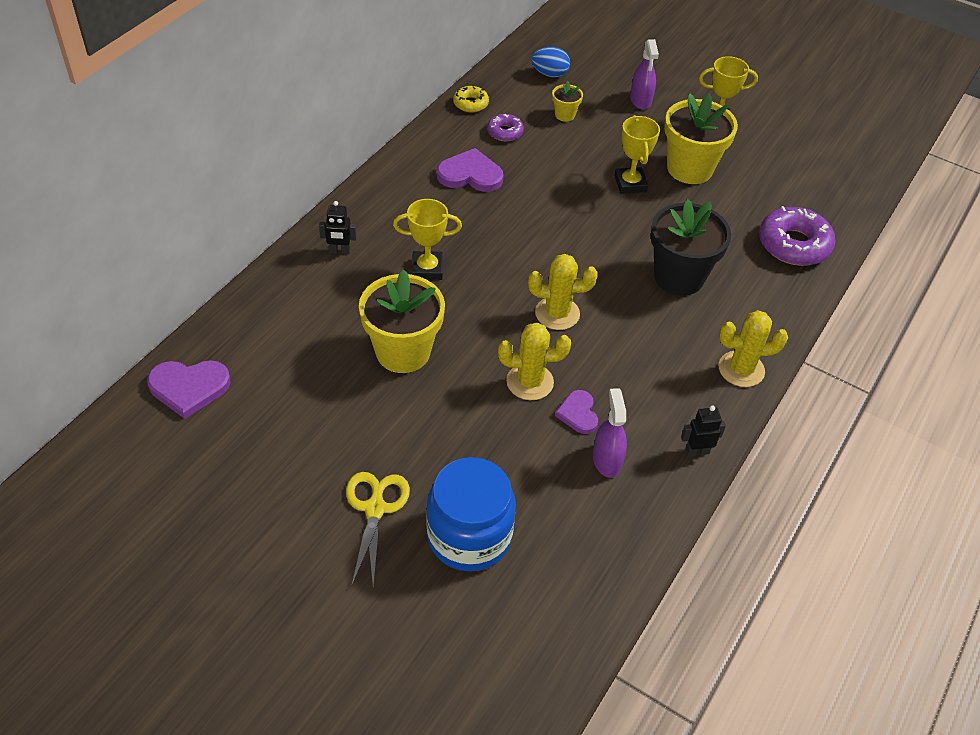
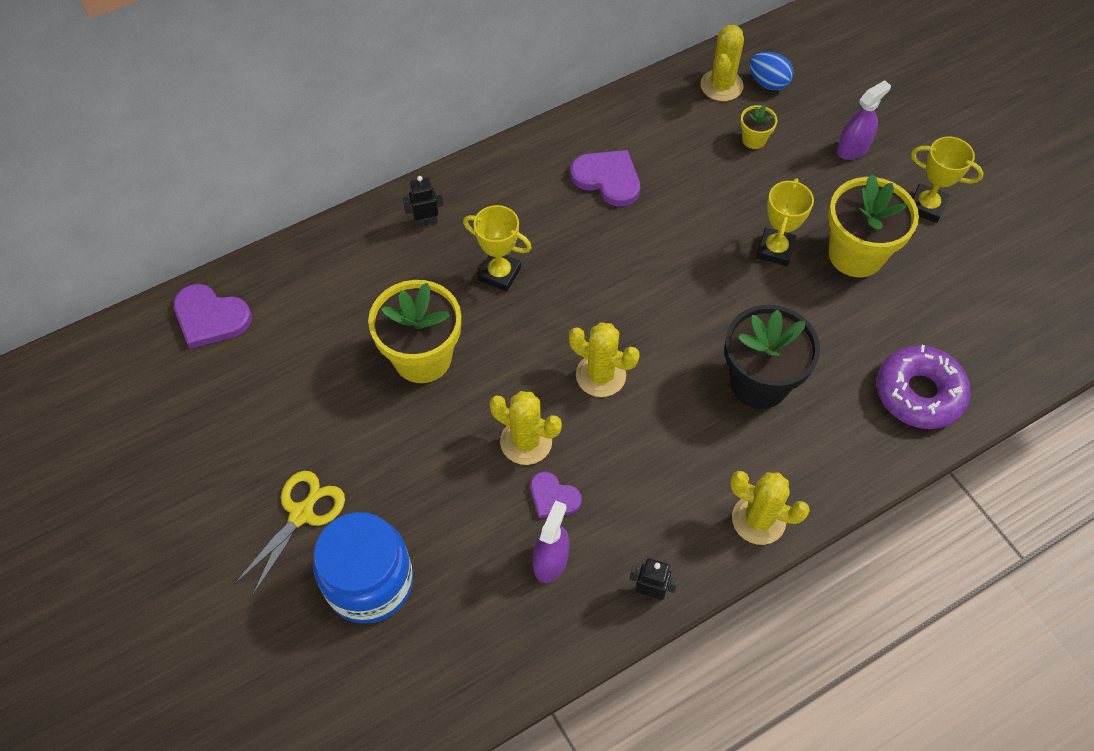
camera: 30 degrees right, 10 degrees up
black robot [319,201,357,254] -> black robot turned 135 degrees clockwise [403,176,444,228]
yellow donut [453,86,489,113] -> none
purple donut [487,114,524,142] -> none
purple heart [555,390,598,434] -> purple heart turned 75 degrees counterclockwise [530,472,581,518]
purple spray bottle [630,39,659,109] -> purple spray bottle turned 150 degrees counterclockwise [837,80,891,160]
none -> yellow cactus [700,25,744,101]

